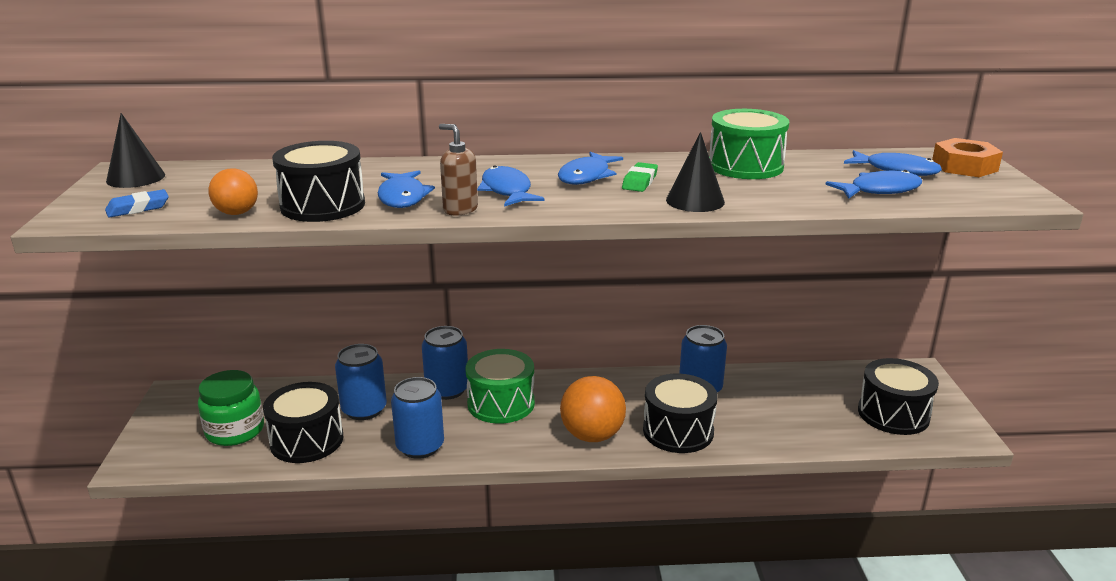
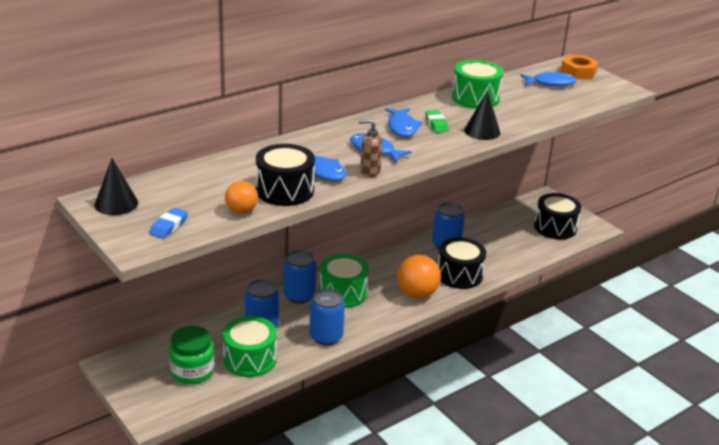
camera: 35 degrees left, 5 degrees up
black drum [263,382,344,463] -> green drum [223,316,277,377]
blue fish [825,170,922,199] -> none

